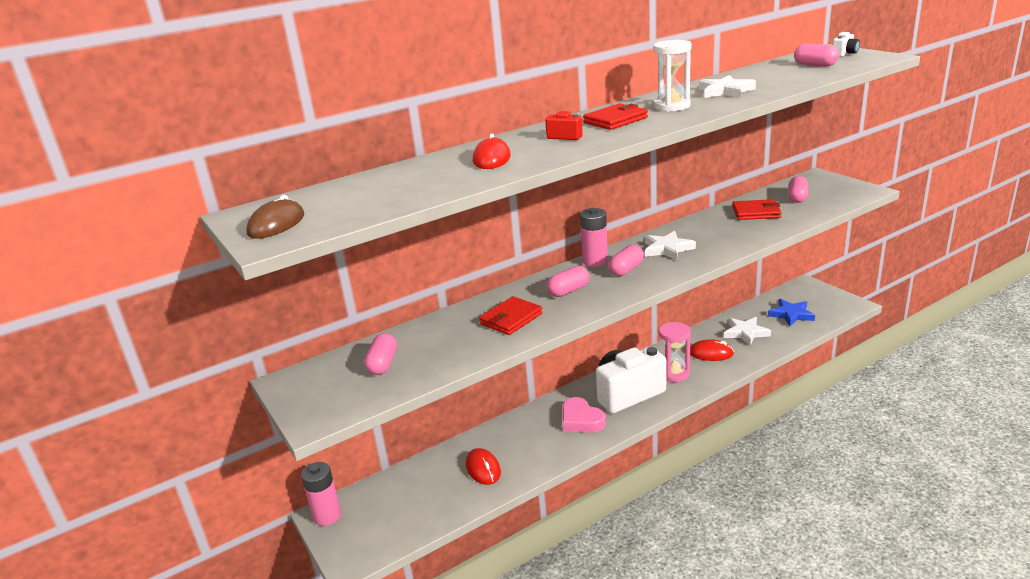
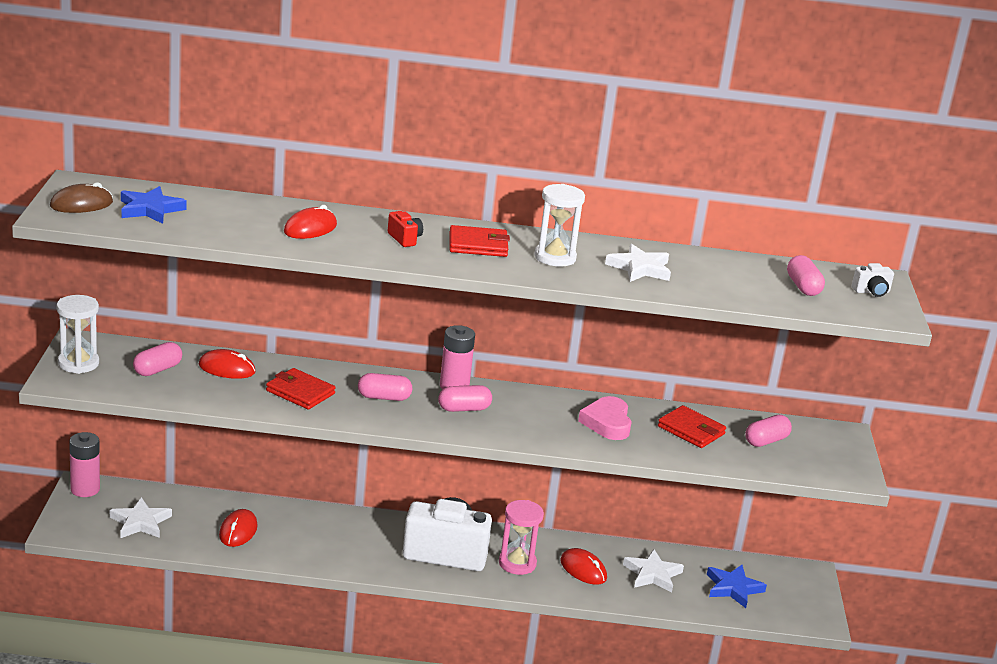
camera: 30 degrees right, 0 degrees up
red wallet [479,296,543,335] -> red wallet turned 45 degrees clockwise [266,368,336,410]
pink heart [562,397,606,433] -> pink heart moved to [578,396,632,440]
white star [645,231,696,261] -> white star moved to [110,497,172,538]
none -> white hourglass [56,295,99,374]
none -> blue star [121,186,187,224]
none -> red mouse [199,349,256,379]

